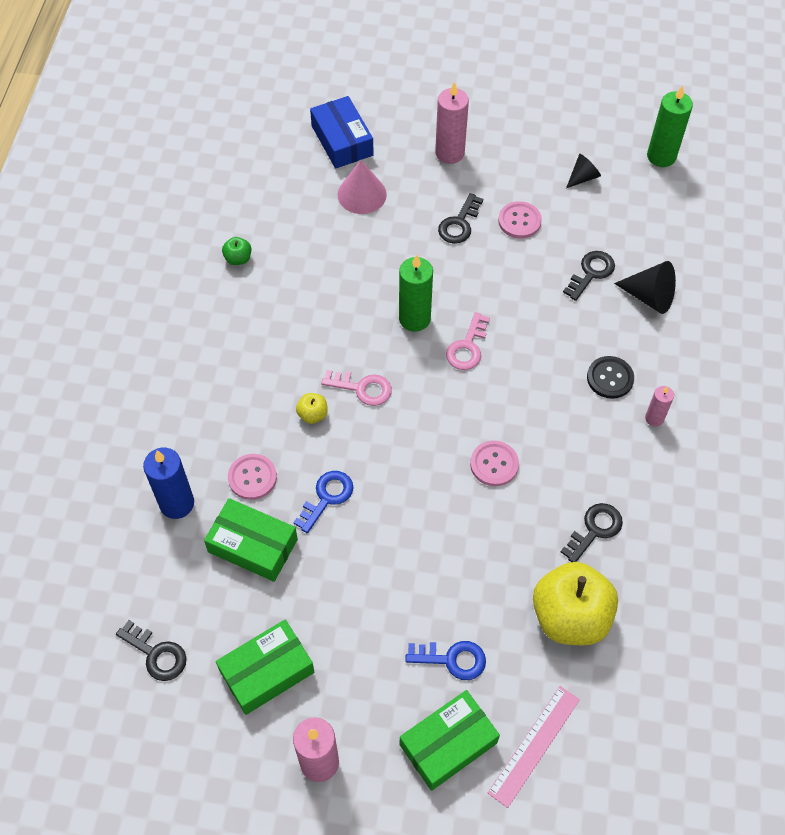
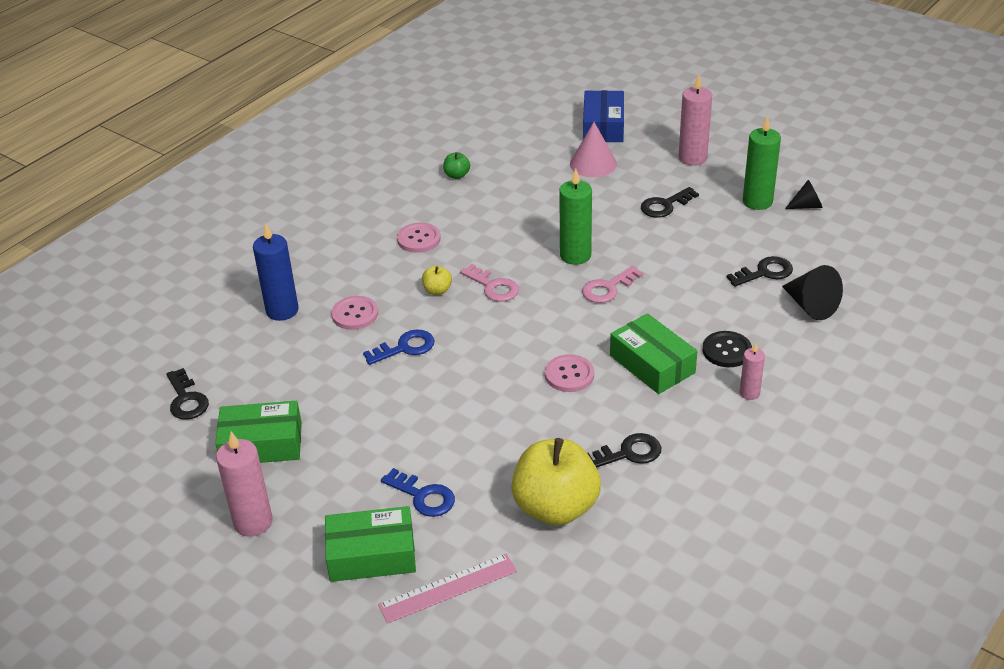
camera: 30 degrees right, 20 degrees down
green box [204,498,298,582] -> green box moved to [610,313,697,394]
pink button [498,201,542,238] -> pink button moved to [397,223,441,253]
green candle [647,85,693,167] -> green candle moved to [743,115,781,210]

